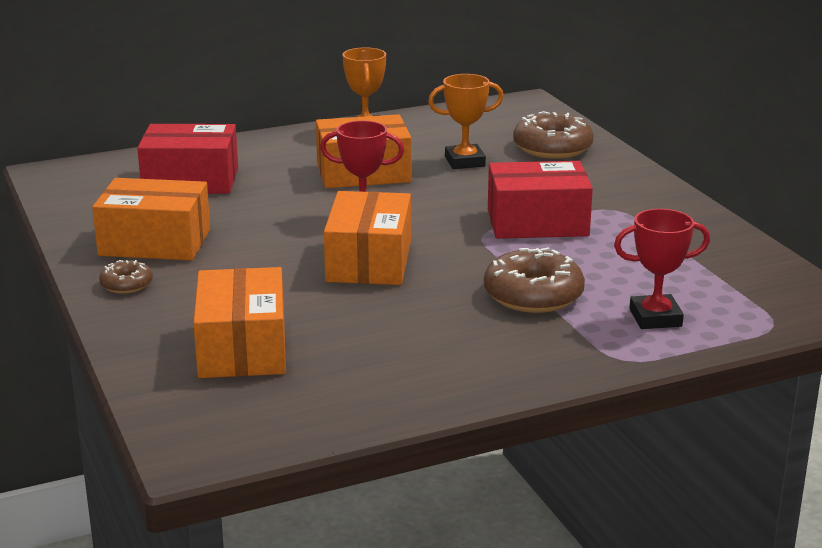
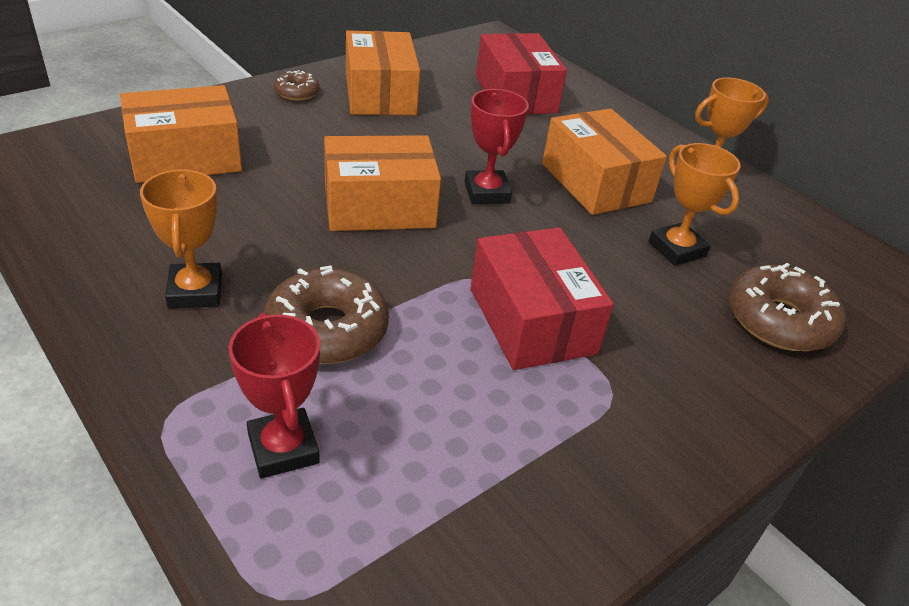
camera: 70 degrees right, 15 degrees up
none -> orange trophy [140,169,222,309]

